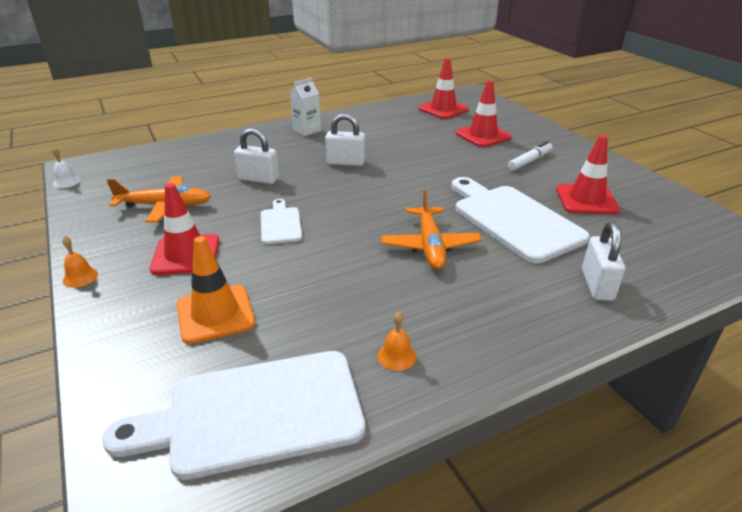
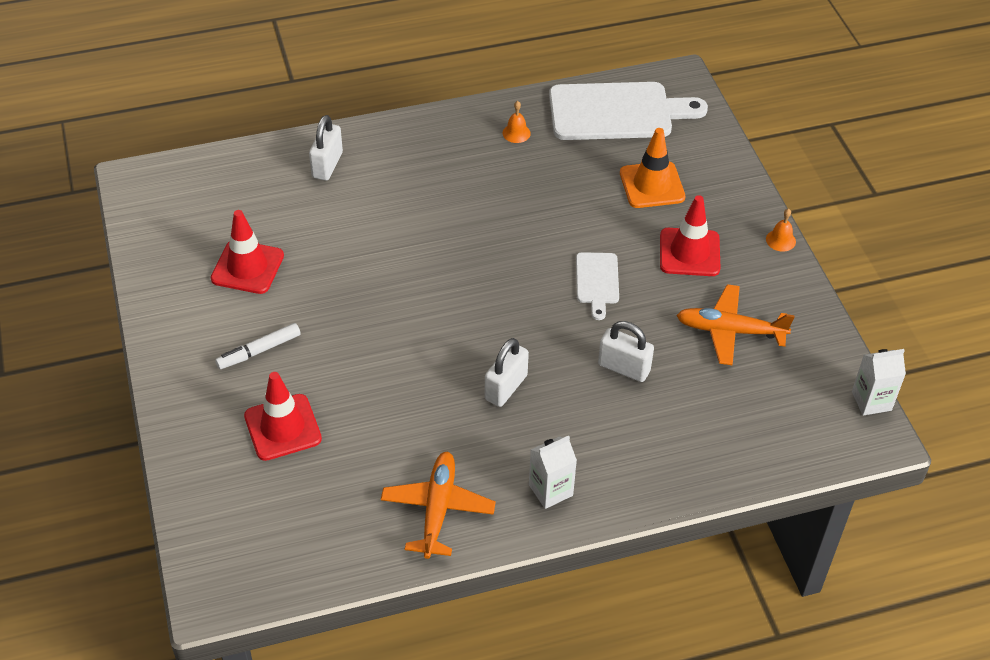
camera: 170 degrees left, 15 degrees up
white bell [52,147,80,188] -> white carton [852,349,906,416]
white padlock [325,113,365,166] -> white padlock turned 75 degrees counterclockwise [484,338,529,407]
orange plane [381,189,482,270] -> orange plane moved to [381,451,496,559]
red traffic cone [419,58,469,119] -> none
white cutting board [451,177,590,263] -> none

